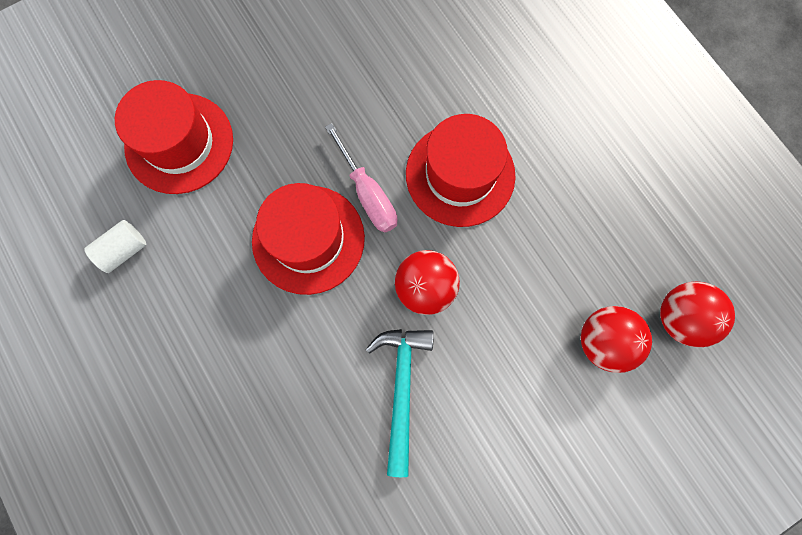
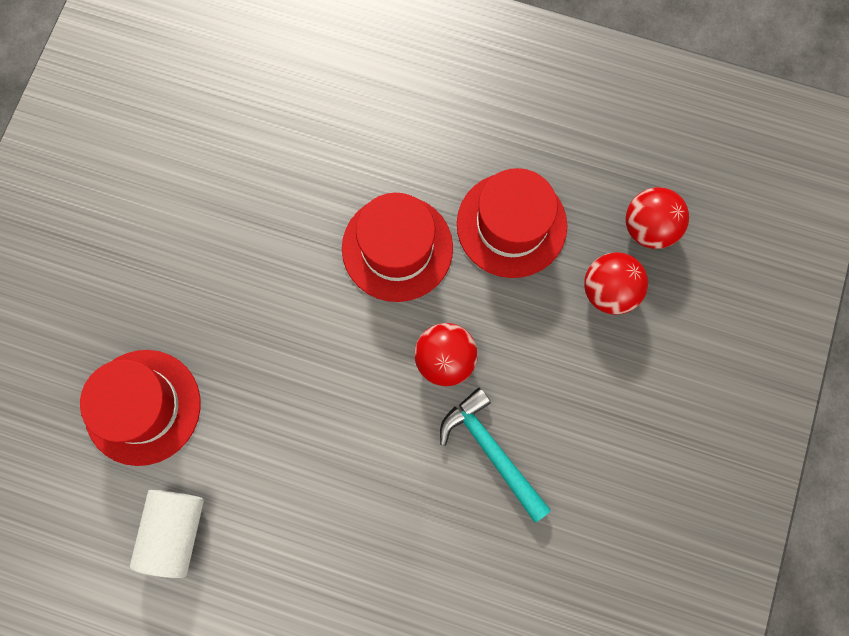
camera: 40 degrees left, 0 degrees up
white cylinder [84,220,146,273] -> white cylinder [130,489,204,578], size x1.59
red hat [252,183,365,295] -> red hat moved to [457,168,567,278]
pink screwdriver [325,123,397,233] -> none

